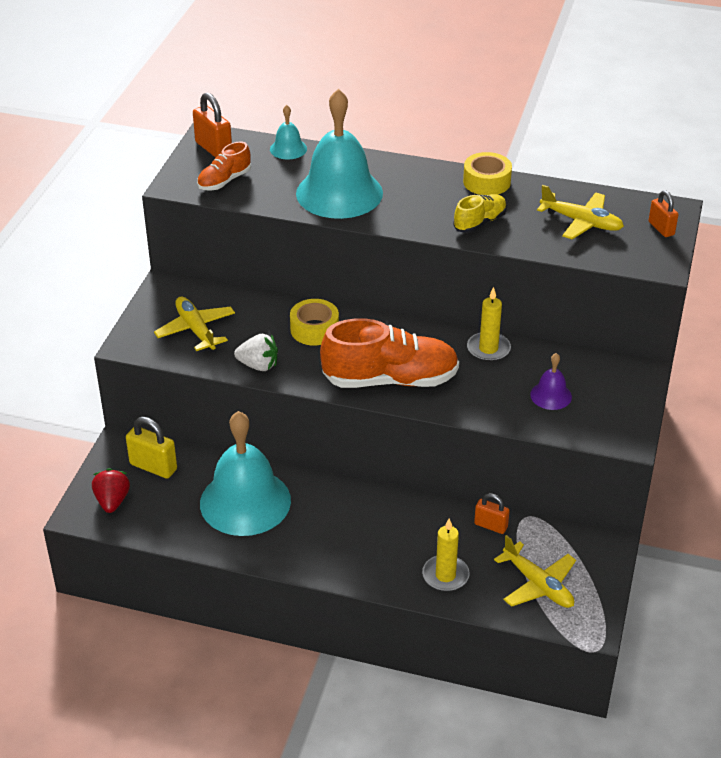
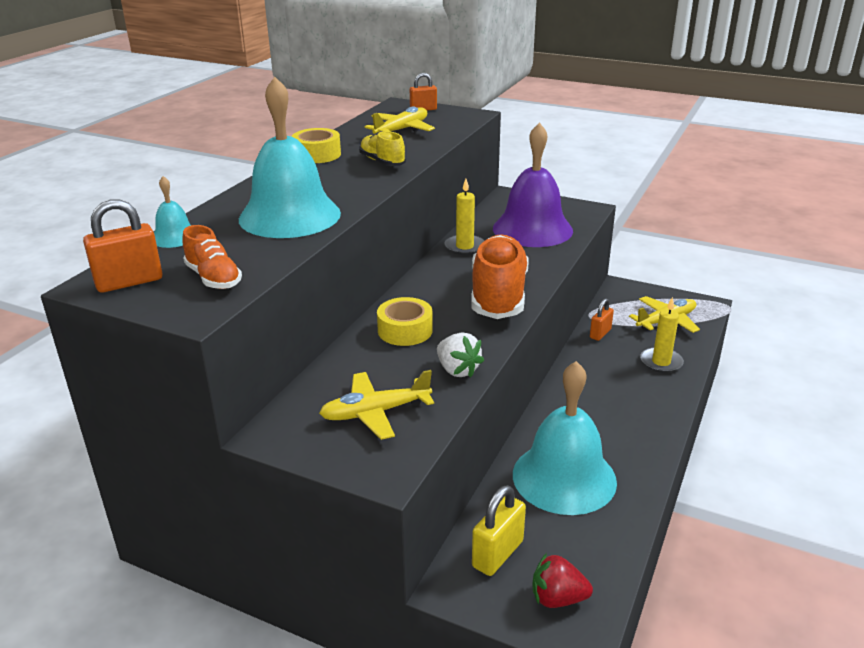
camera: 80 degrees left, 10 degrees down
white strawberry [234,334,278,371] -> white strawberry turned 120 degrees clockwise [437,332,484,378]
purple bell [530,353,572,410] -> purple bell [493,122,573,247], size x2.24

